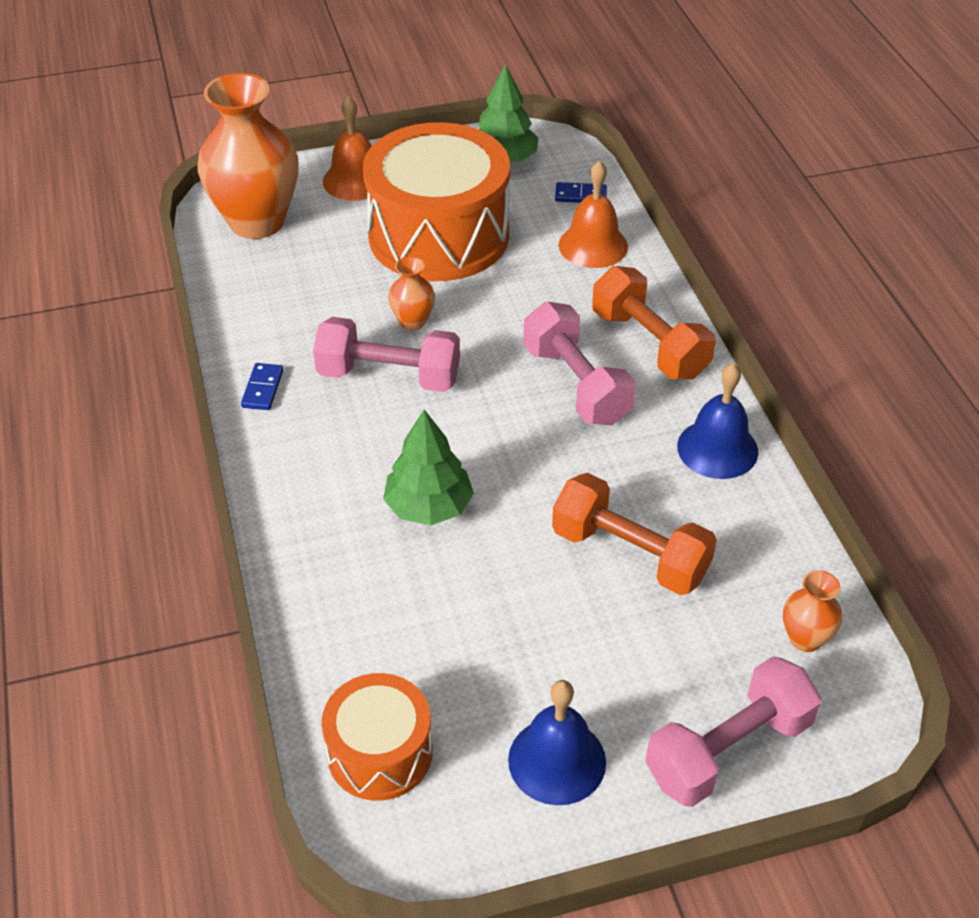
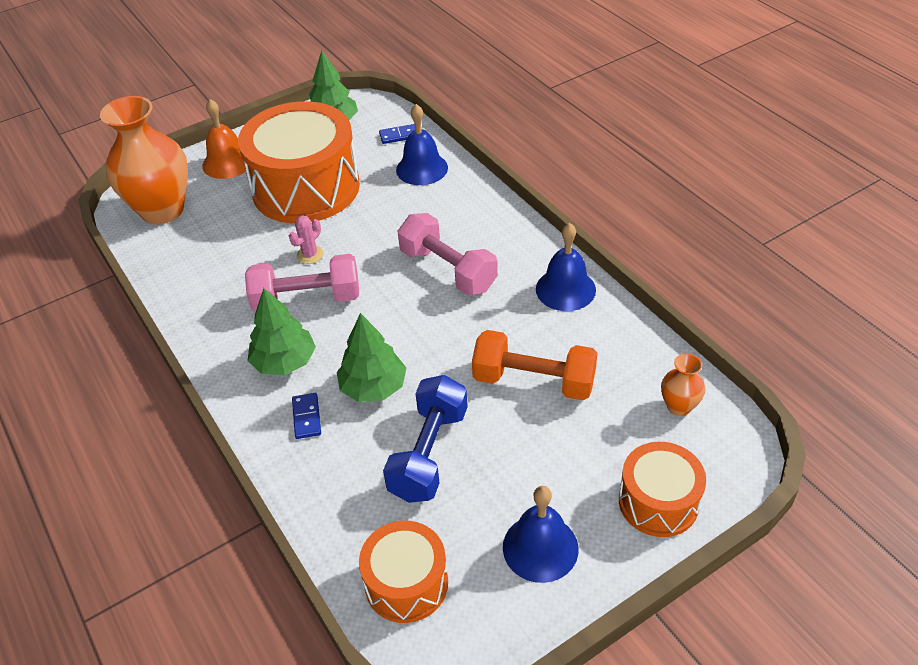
camera: 15 degrees left, 0 degrees up
blue domino [241,363,284,410] -> blue domino moved to [292,393,321,439]
orange vase [388,256,435,331] -> pink cactus [289,215,324,264]
orange bell [558,161,628,268] -> blue bell [396,104,448,185]
orange dumbbell [592,266,716,379] -> none
pink dumbbell [645,656,821,807] -> orange drum [619,442,706,537]
none -> green tree [248,288,316,375]
none -> blue dumbbell [383,375,468,503]

